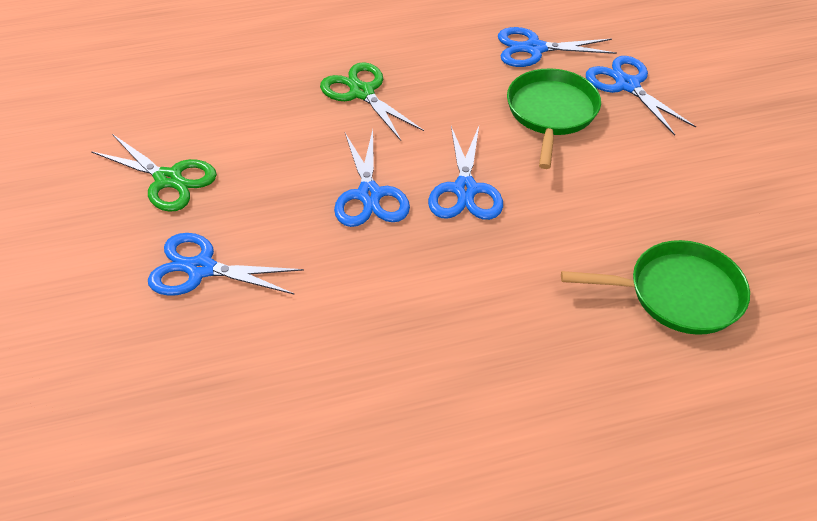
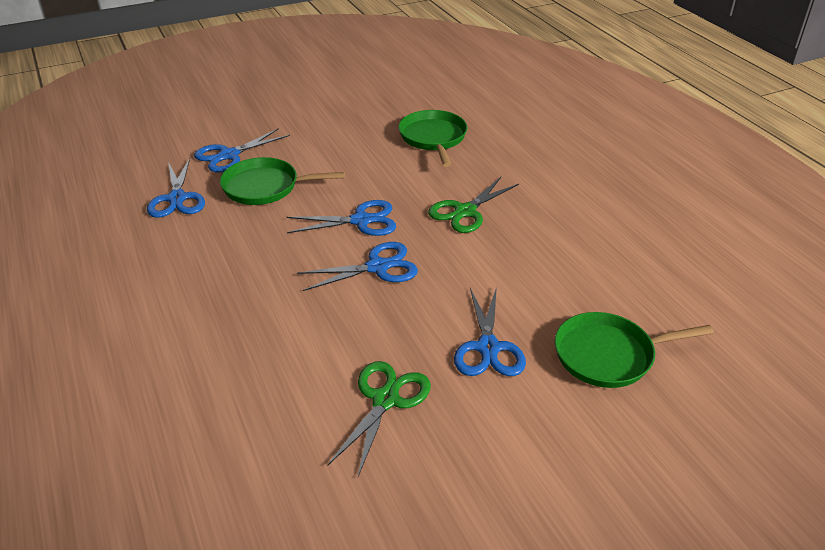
camera: 100 degrees left, 10 degrees down
green scissors [320,62,424,141] -> green scissors moved to [428,177,519,233]
none -> green pan [555,312,714,388]

